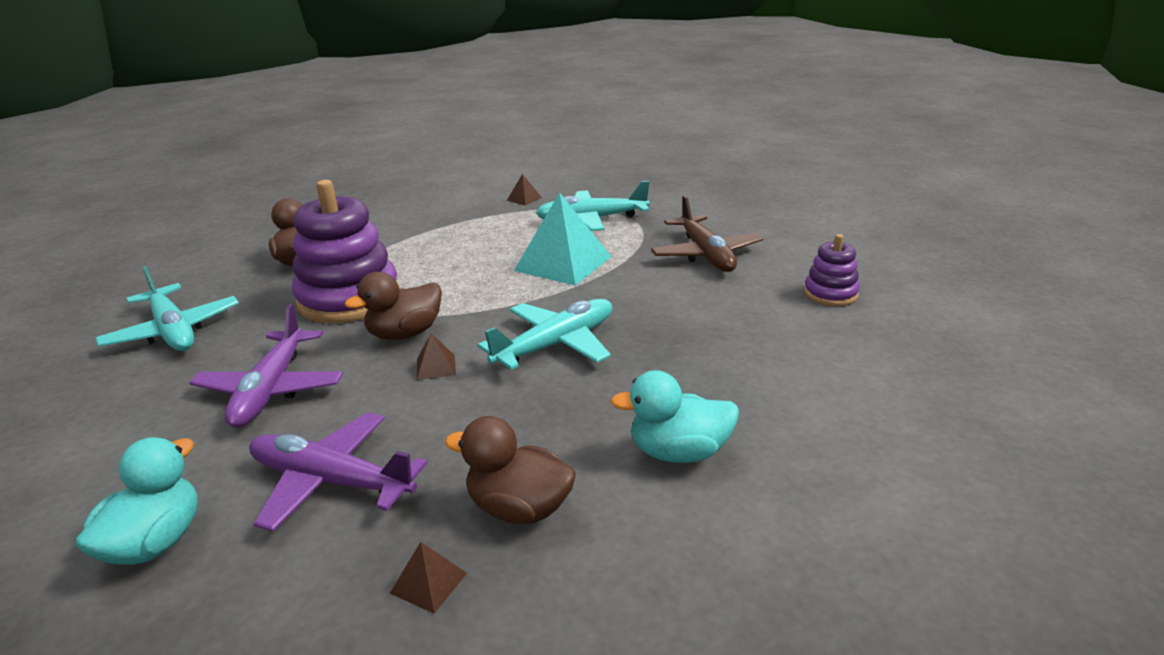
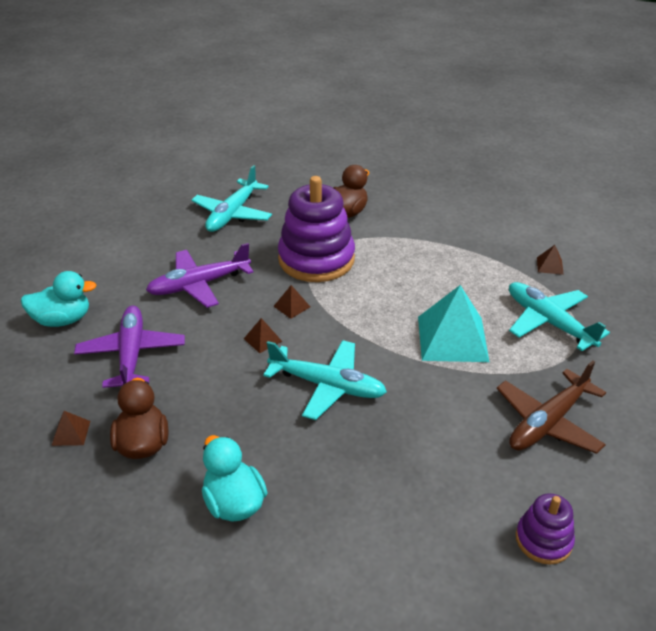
camera: 60 degrees right, 10 degrees up
brown duck [345,272,442,340] -> brown pyramid [273,285,310,319]

